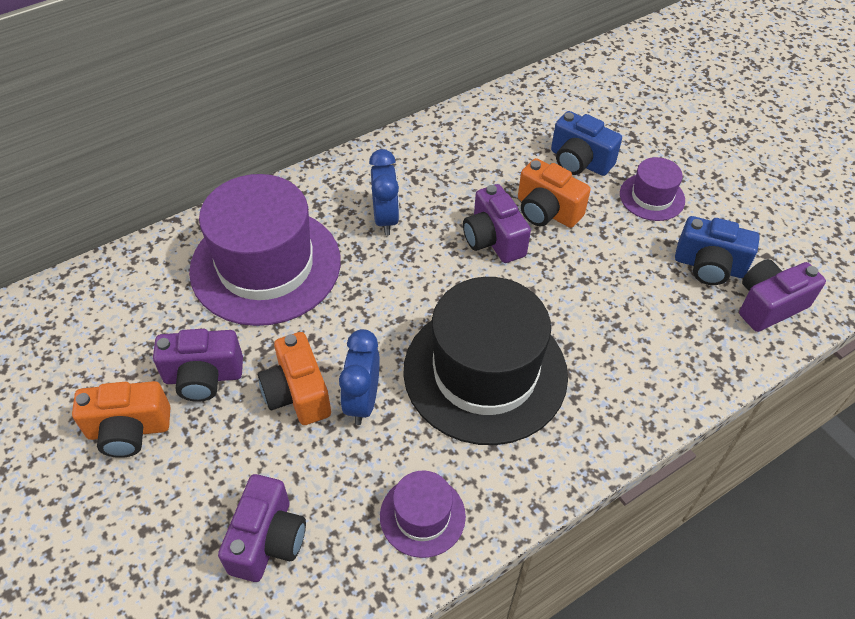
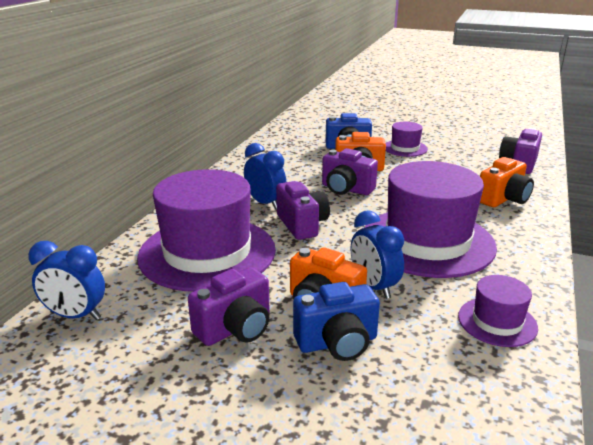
camera: 35 degrees left, 25 degrees down
orange camera [72,381,170,458] -> orange camera moved to [480,157,534,207]
purple camera [218,474,306,582] -> purple camera moved to [276,181,330,240]
black hat [403,277,568,445] -> purple hat [365,161,497,278]
blue camera [675,216,760,285] -> blue camera moved to [293,282,380,361]
none -> blue clock [28,241,105,320]

